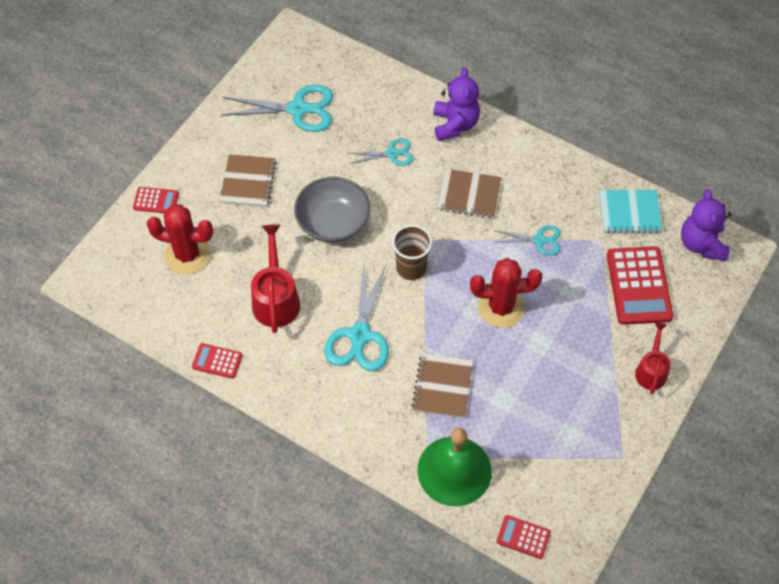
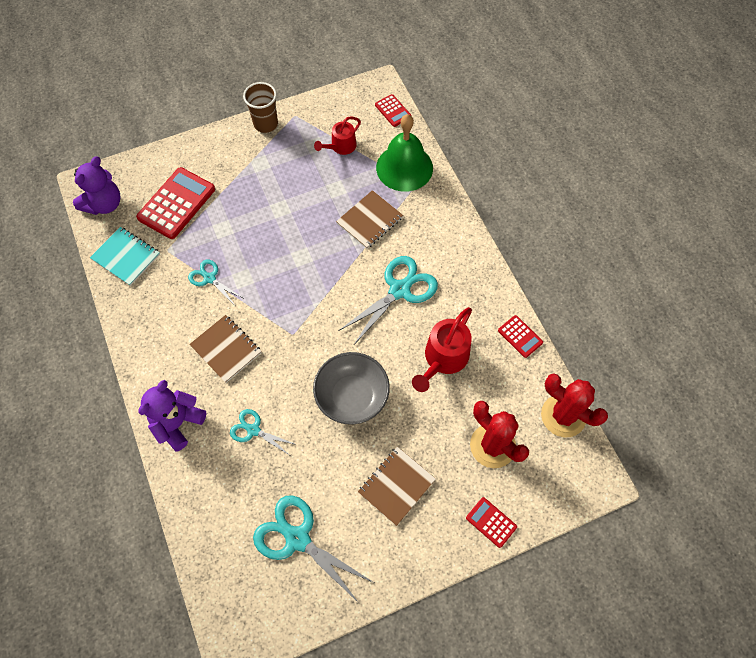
camera: 145 degrees left, 5 degrees up
brown cup [392,225,432,280] -> brown cup moved to [243,82,278,133]
red cactus [470,258,542,328] -> red cactus moved to [541,373,608,437]
red watering can [635,322,671,394] -> red watering can moved to [314,116,361,155]

